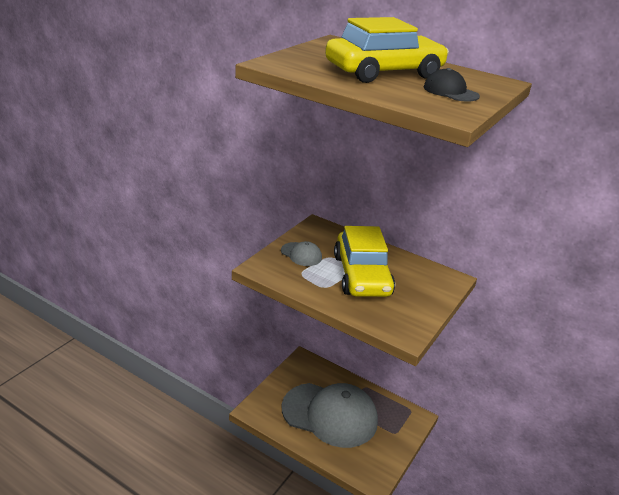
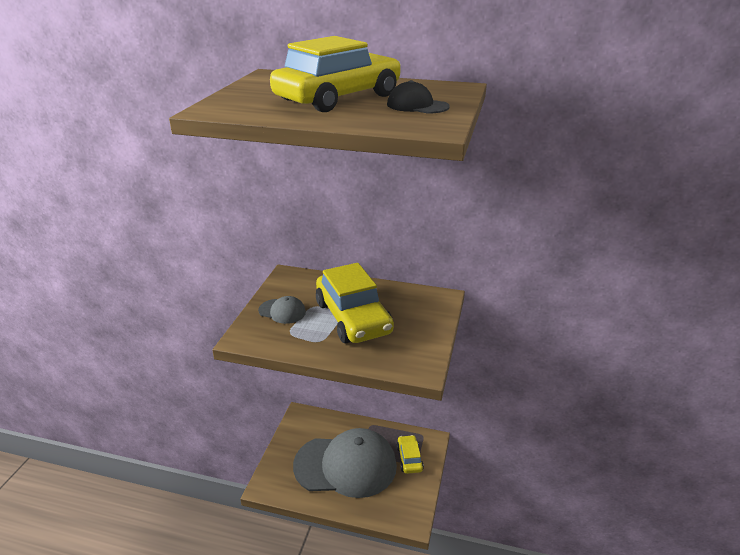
camera: 15 degrees left, 0 degrees up
none -> yellow car [397,435,424,474]

